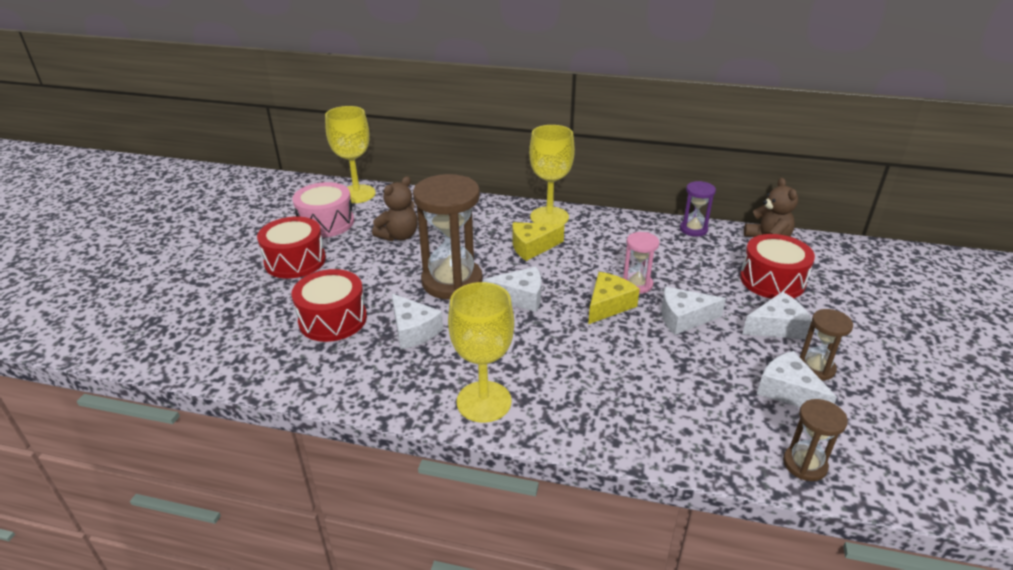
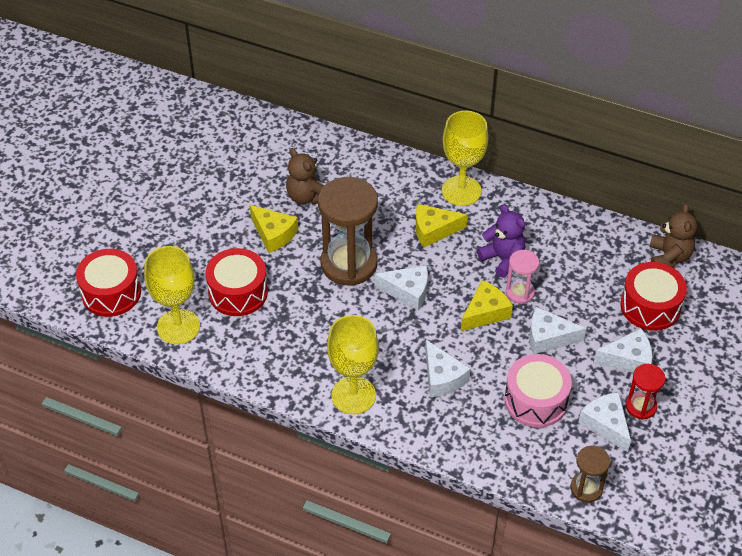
camera: 10 degrees right, 15 degrees up
red drum [257,217,326,279] -> red drum moved to [76,249,141,317]
pink drum [292,182,354,238] -> pink drum moved to [505,354,572,428]
yellow goblet [325,106,376,203] -> yellow goblet moved to [144,246,200,344]
brown teddy bear [372,176,418,241] -> brown teddy bear turned 90 degrees clockwise [286,148,324,205]
white cheese [392,293,443,349] -> white cheese moved to [425,340,471,397]
purple hourglass [680,181,716,237] -> none
brown hourglass [800,309,853,381] -> red hourglass [626,364,665,420]
none -> yellow cheese [250,205,298,253]
none -> purple teddy bear [477,204,525,278]

